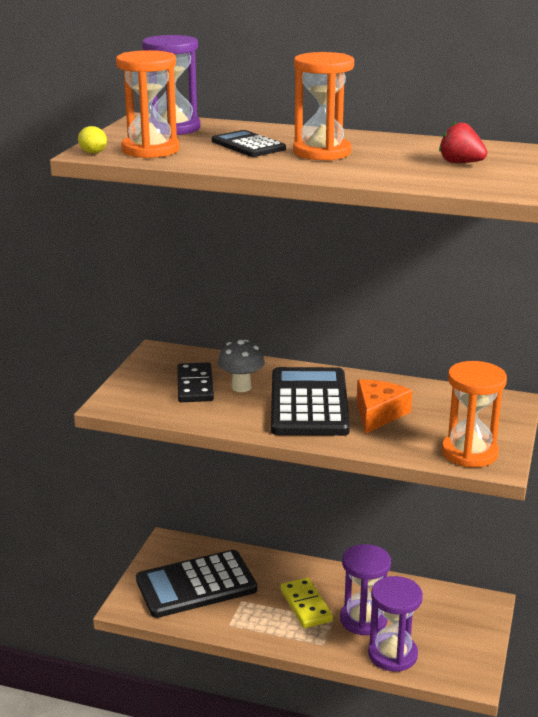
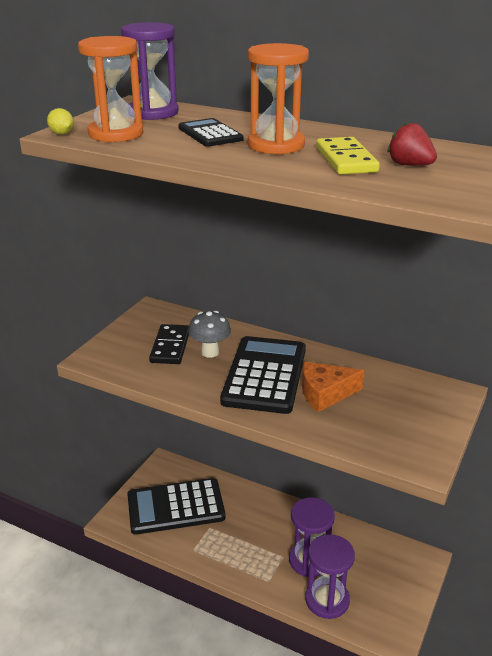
camera: 10 degrees right, 5 degrees up
yellow domino [280,578,333,628] -> yellow domino moved to [316,137,380,175]
orange cheese [357,380,412,434] -> orange cheese turned 135 degrees counterclockwise [302,362,364,412]
orange hourglass [442,361,507,467] -> none

